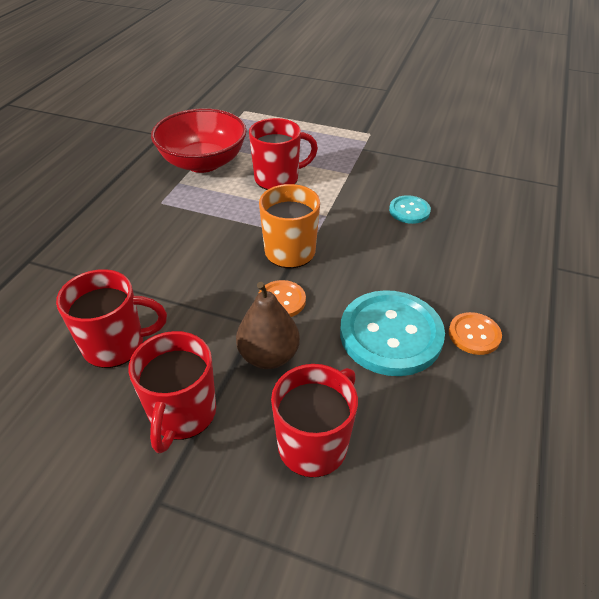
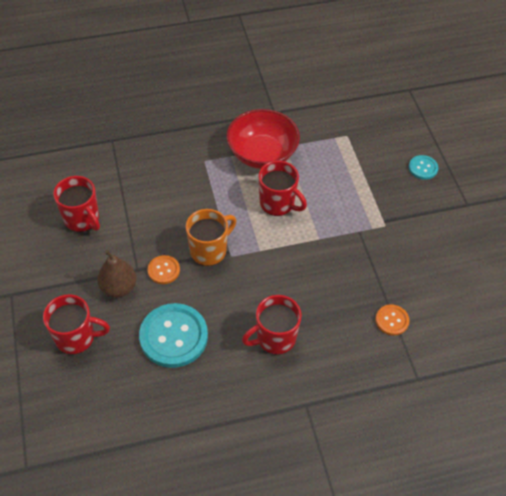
camera: 55 degrees right, 10 degrees up
red mug [129,331,216,453] -> red mug moved to [242,295,302,354]
turquoise button [389,195,431,224] -> turquoise button moved to [409,155,438,180]
orange button [449,312,502,355] -> orange button moved to [375,305,410,336]

